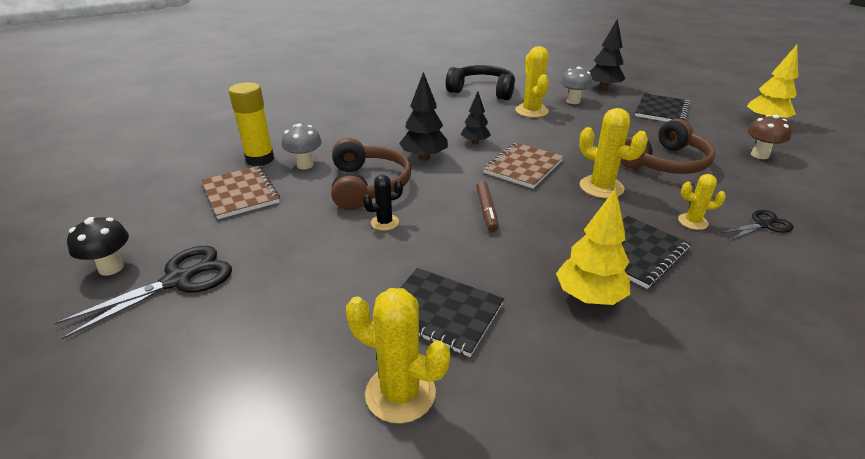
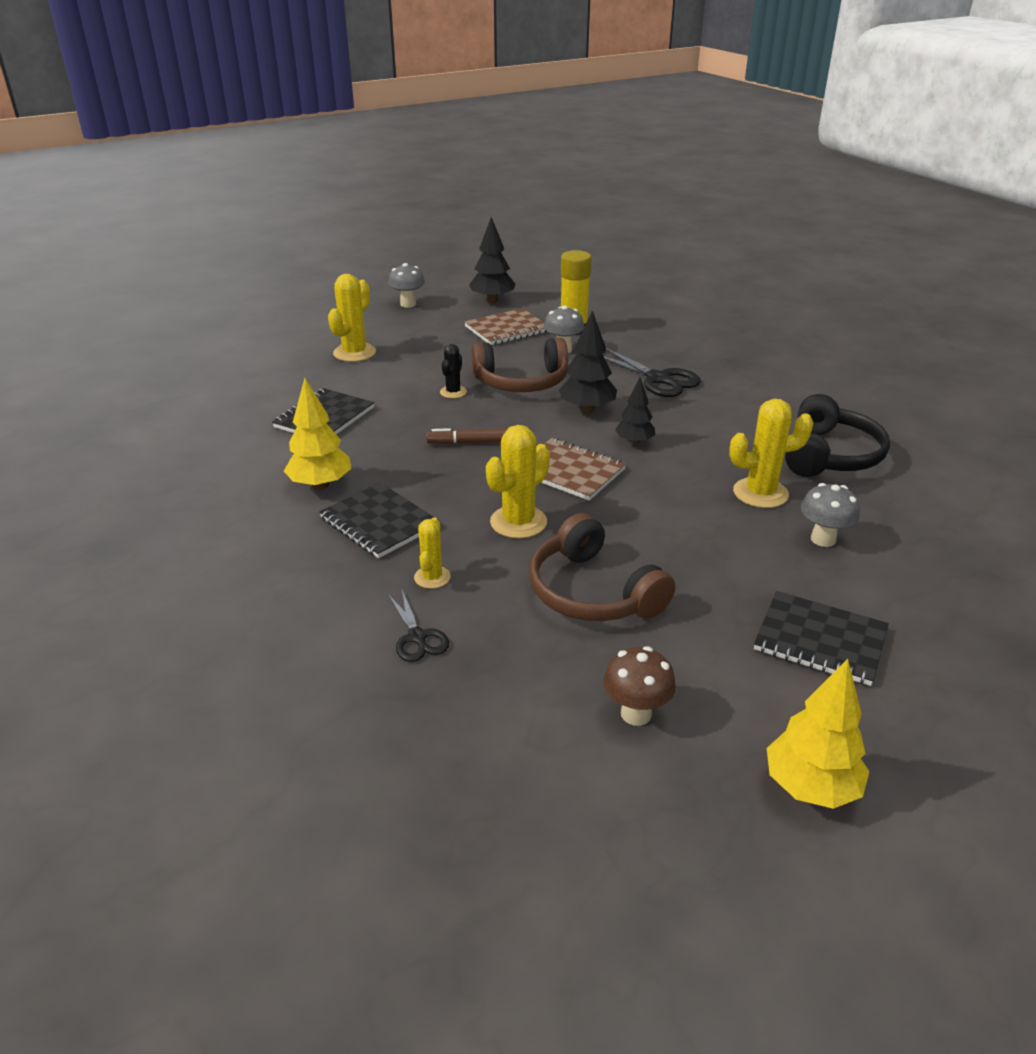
camera: 90 degrees right, 0 degrees up
black scissors [54,246,232,339] -> black scissors moved to [603,348,701,397]
black mushroom [67,217,129,276] -> grey mushroom [388,263,425,308]
yellow cactus [346,288,450,424] -> yellow cactus moved to [328,274,376,362]
black cactus [363,175,403,231] -> black cactus turned 45 degrees clockwise [440,344,467,398]
black tree [589,18,626,90] -> black tree moved to [469,217,516,303]

